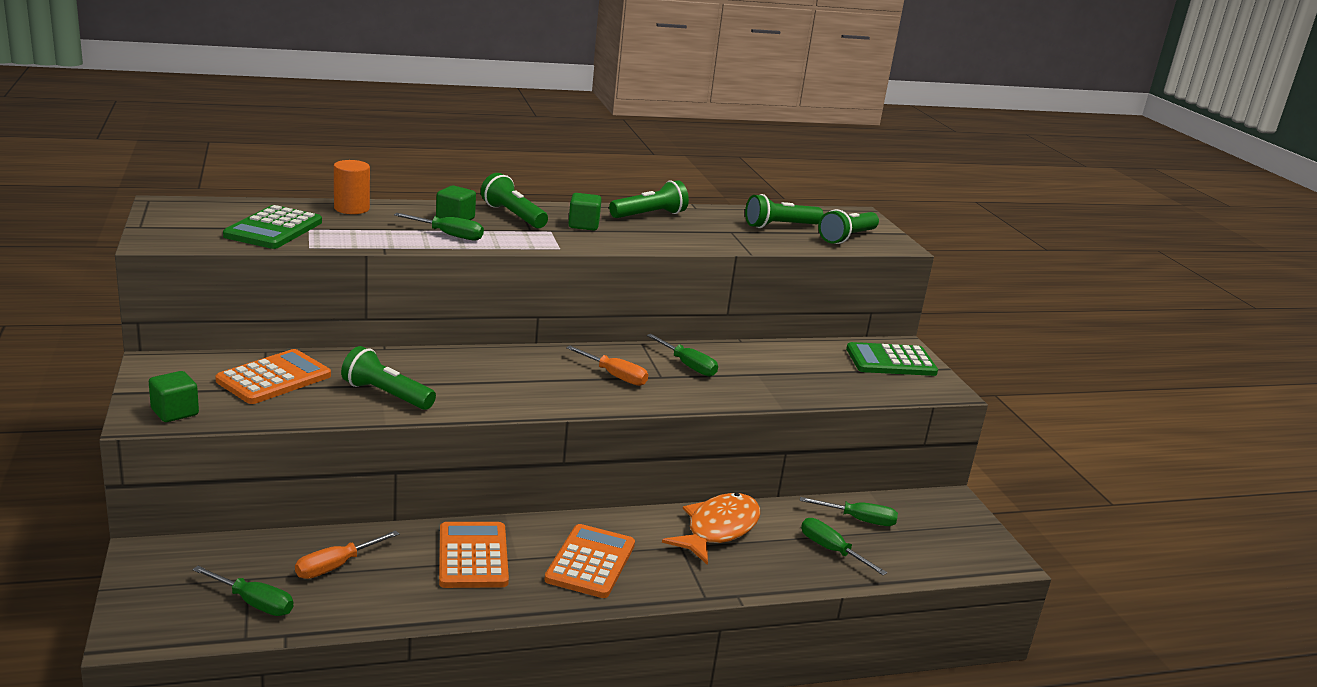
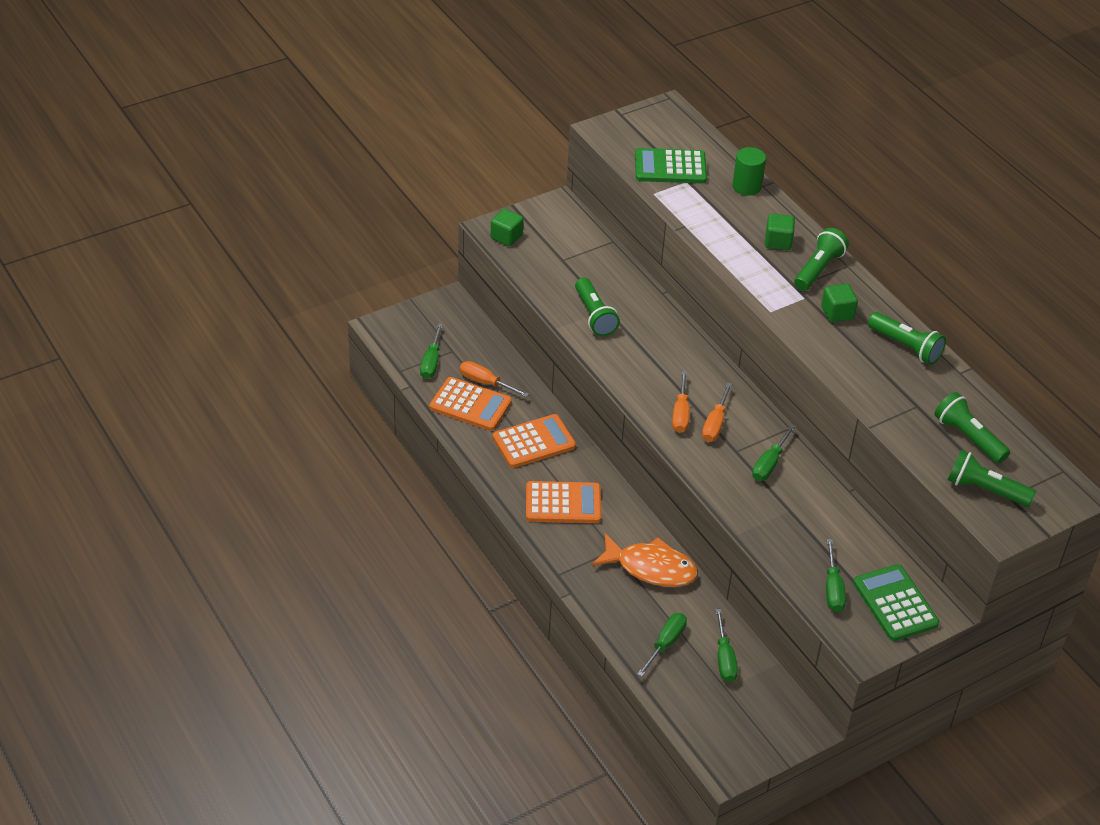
camera: 75 degrees right, 20 degrees up
orange calculator [215,349,331,404] -> orange calculator moved to [429,377,512,431]
orange cylinder [334,160,370,214] -> green cylinder [732,147,766,195]
green flashlight [341,346,436,410] -> green flashlight turned 150 degrees clockwise [575,277,620,336]
green screwdriver [394,213,484,241] -> green screwdriver moved to [826,539,846,612]
none -> orange screwdriver [672,371,690,433]

